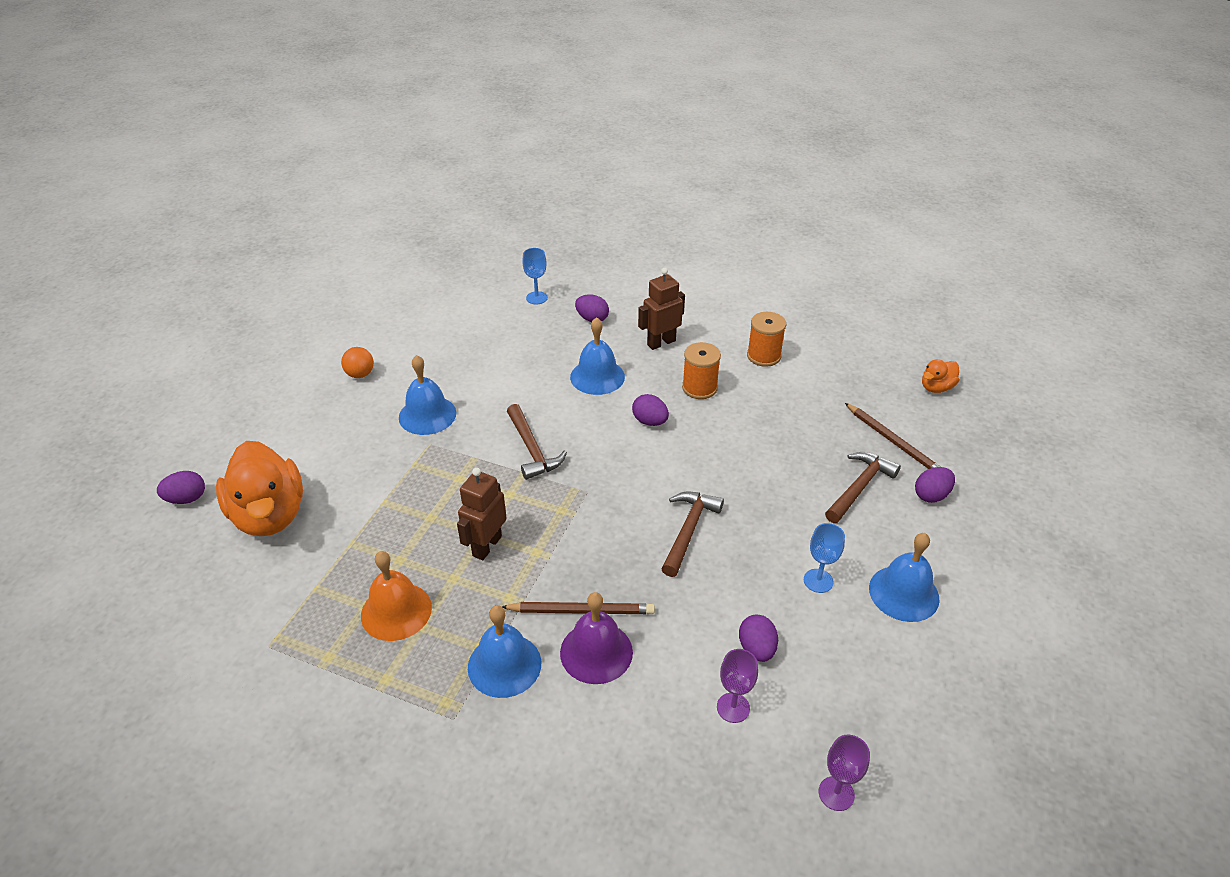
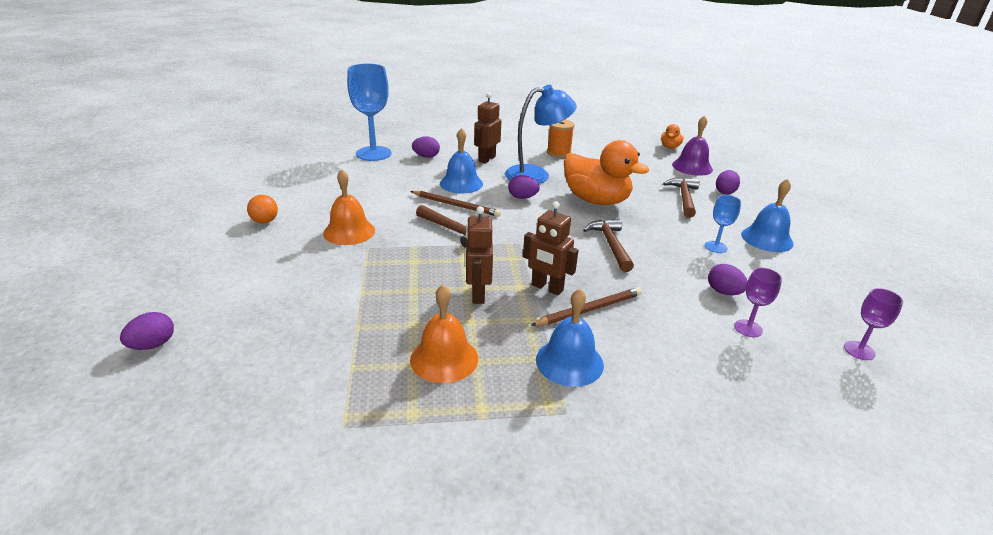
camera: 30 degrees left, 10 degrees down
orange duck [216,441,303,536] -> orange duck moved to [564,140,649,205]
blue bell [399,355,457,435] -> orange bell [323,169,375,245]
blue goblet [522,248,548,304] -> blue goblet [347,64,392,161], size x2.03
purple bell [560,592,633,684] -> purple bell moved to [672,115,713,176]
orange spool [682,342,721,399] -> blue lamp [505,85,577,184]
brown pencil [845,403,941,469] -> brown pencil moved to [410,191,501,217]
none -> brown robot [523,201,578,295]

